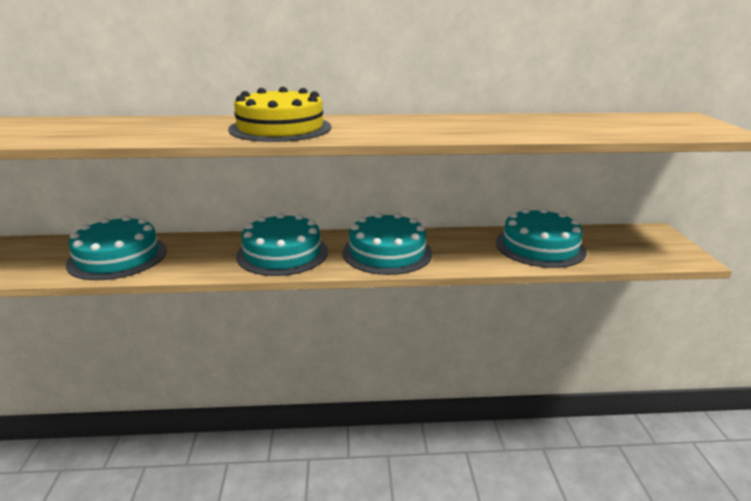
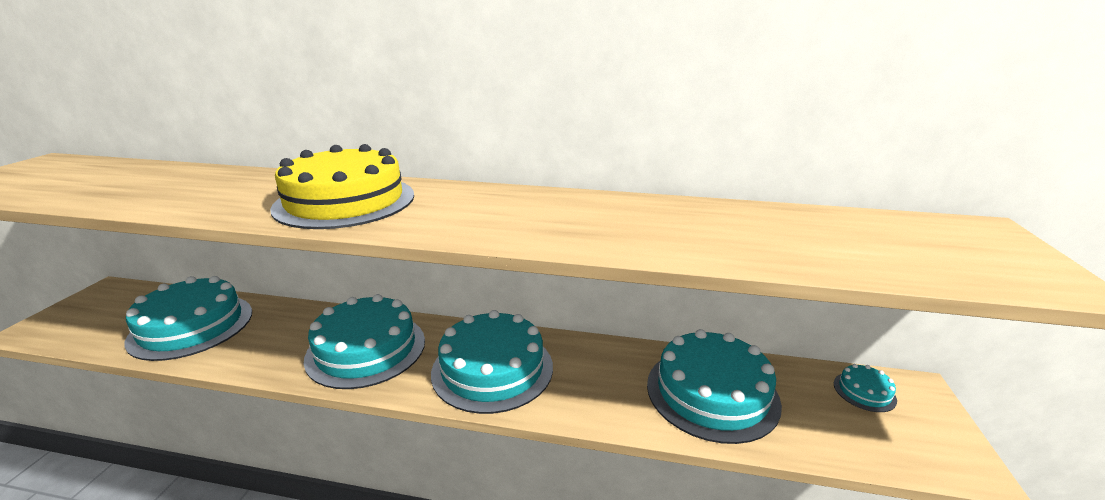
camera: 15 degrees right, 0 degrees up
none -> turquoise cake [834,364,897,412]

